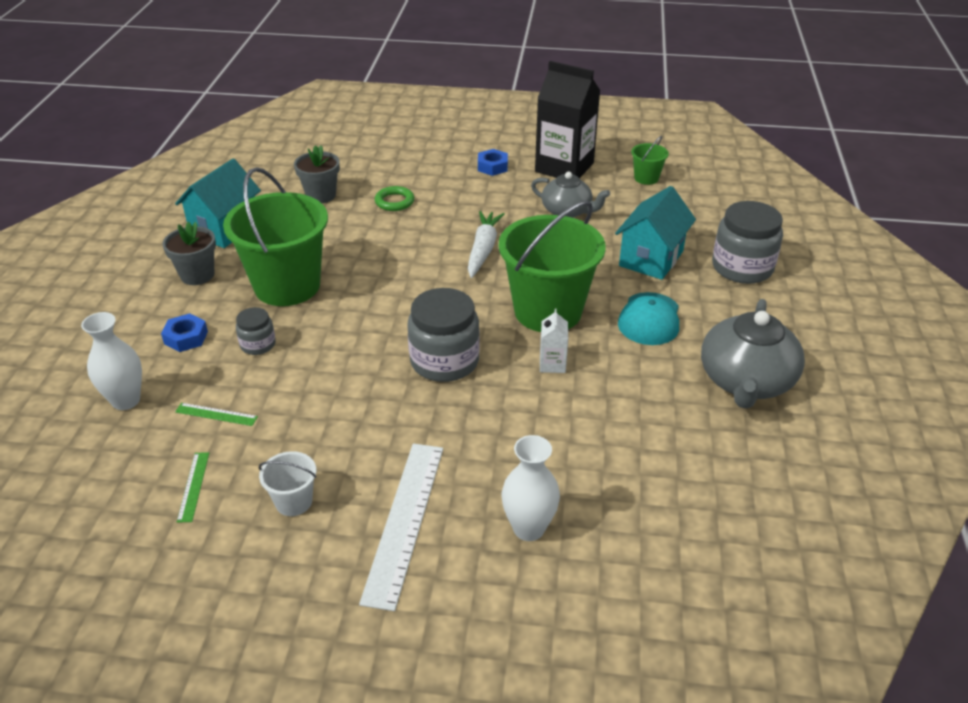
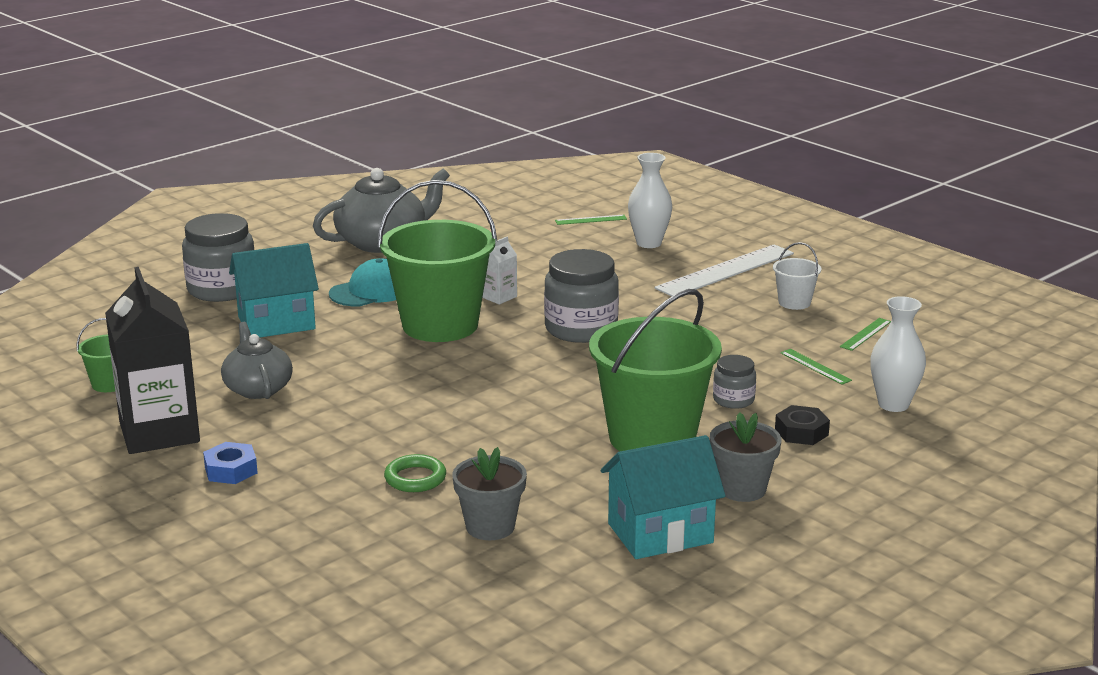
camera: 140 degrees left, 15 degrees down
blue nut [161,313,208,352] -> black nut [775,405,830,445]
white carrot [468,211,505,278] -> none
none -> green ruler [555,215,627,225]

